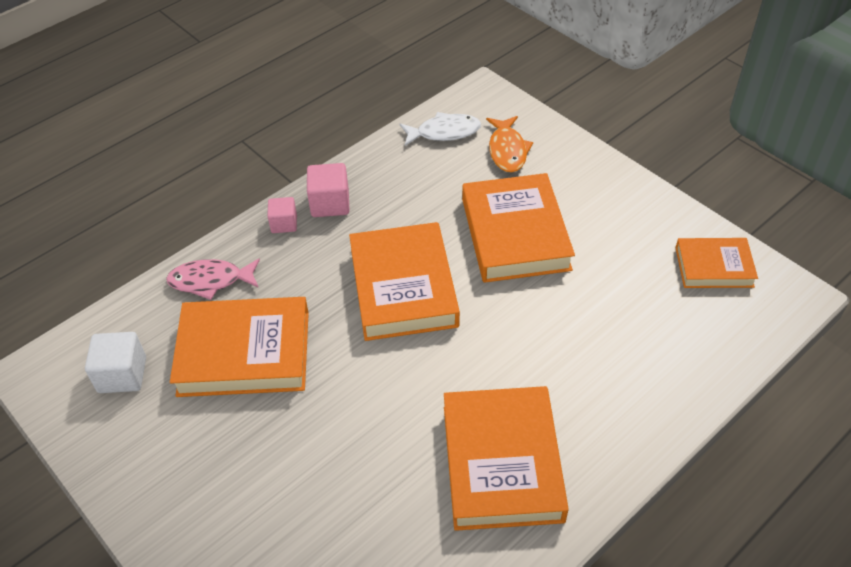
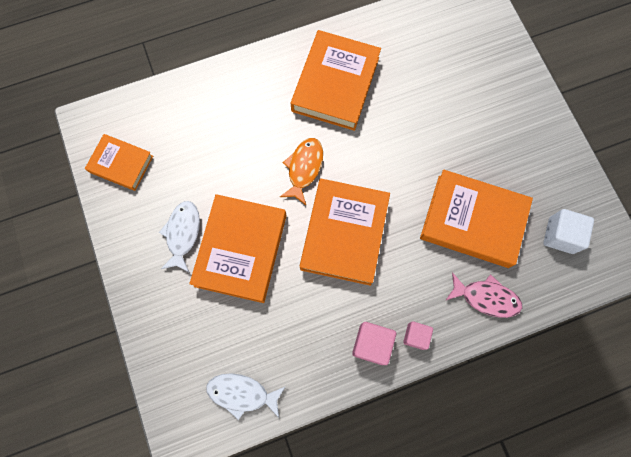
camera: 160 degrees left, 25 degrees up
orange fish [486,116,533,172] -> orange fish moved to [280,138,323,205]
none -> white fish [159,201,200,273]

